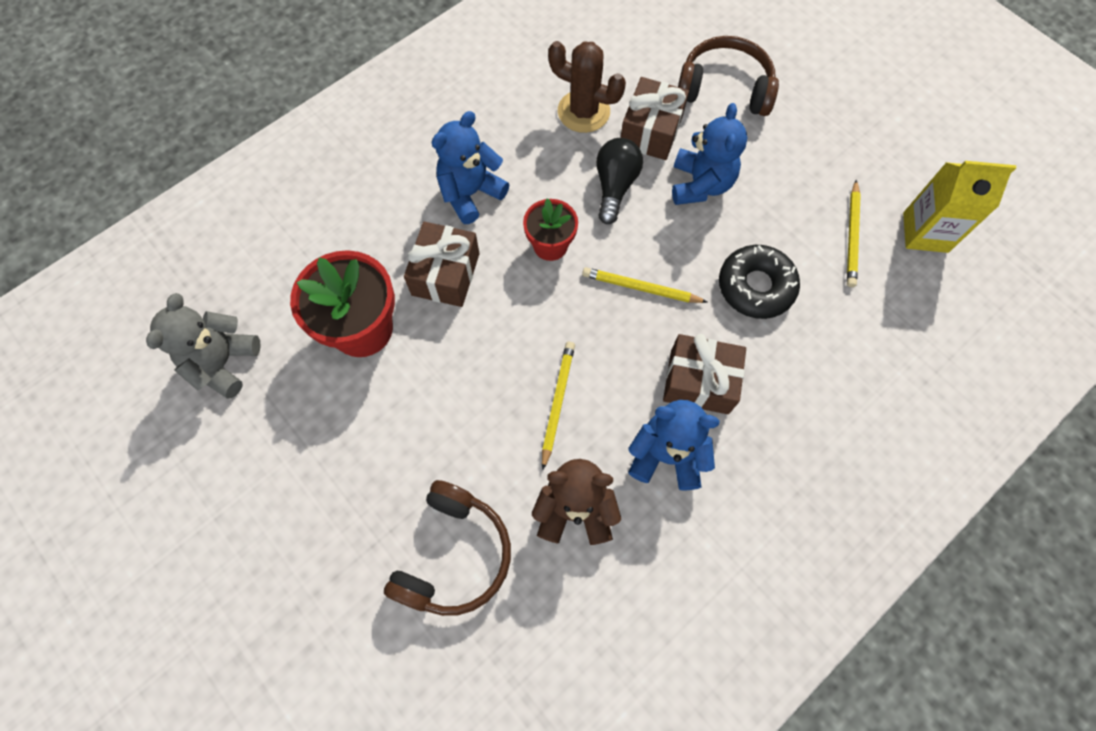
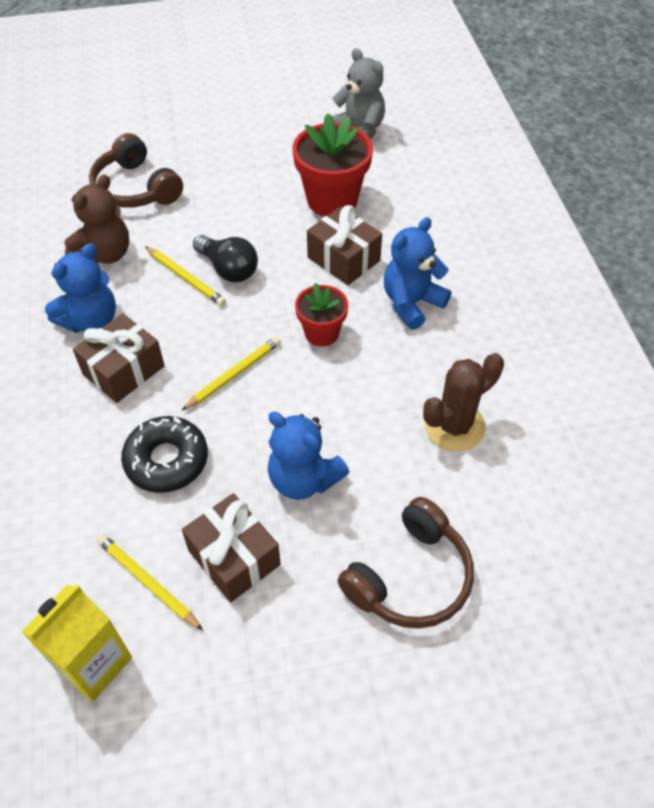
camera: 120 degrees right, 15 degrees down
blue teddy bear [432,111,509,224] -> blue teddy bear turned 120 degrees counterclockwise [384,217,451,330]
black light bulb [596,138,643,224] -> black light bulb moved to [193,235,258,282]
brown gift [621,77,689,160] -> brown gift moved to [182,493,281,602]

